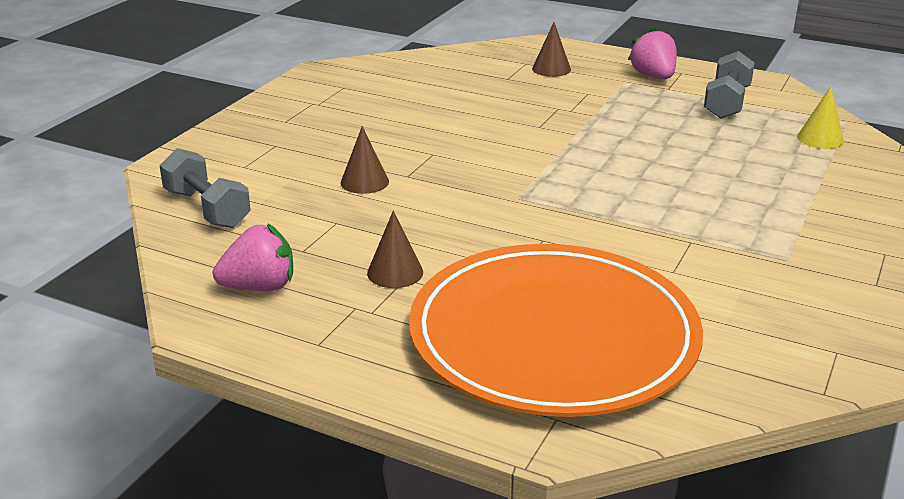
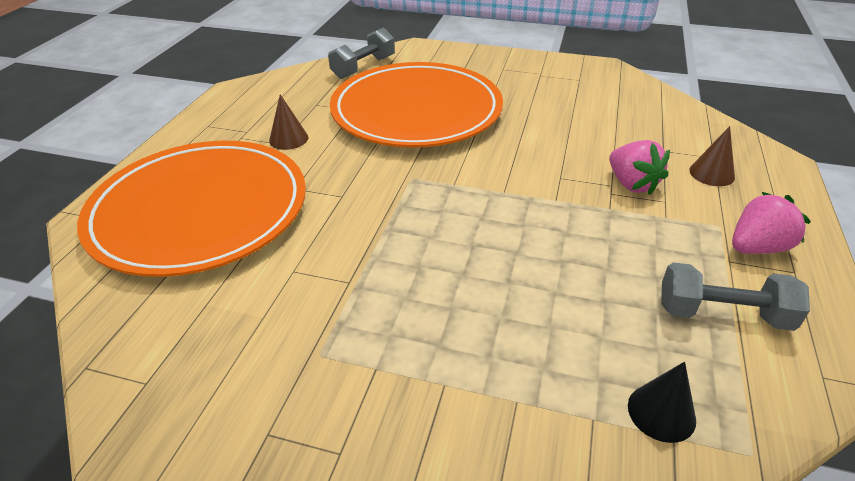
camera: 80 degrees right, 10 degrees up
pink strawberry [213,224,293,291] -> pink strawberry moved to [609,140,670,195]
brown cone [341,126,389,194] -> orange plate [330,62,503,148]
yellow cone [797,86,844,149] -> black cone [628,362,696,443]

